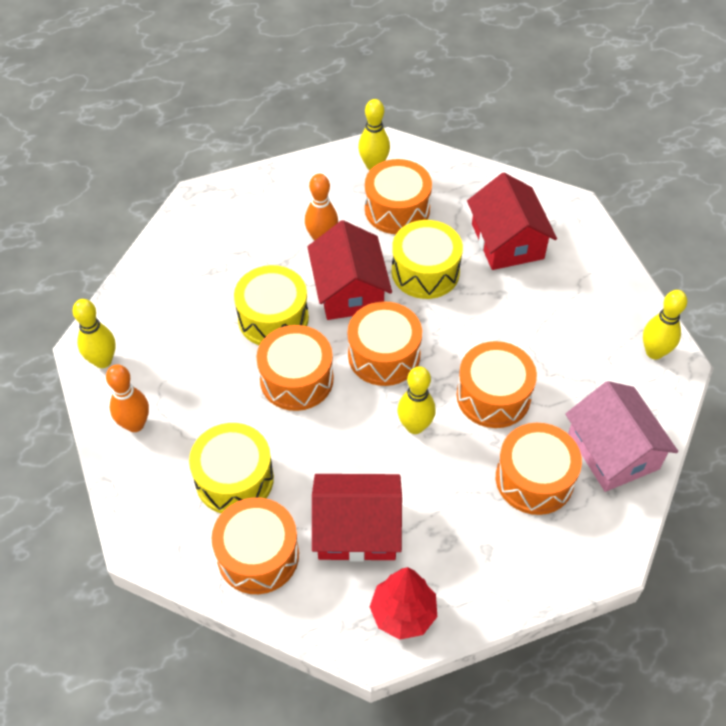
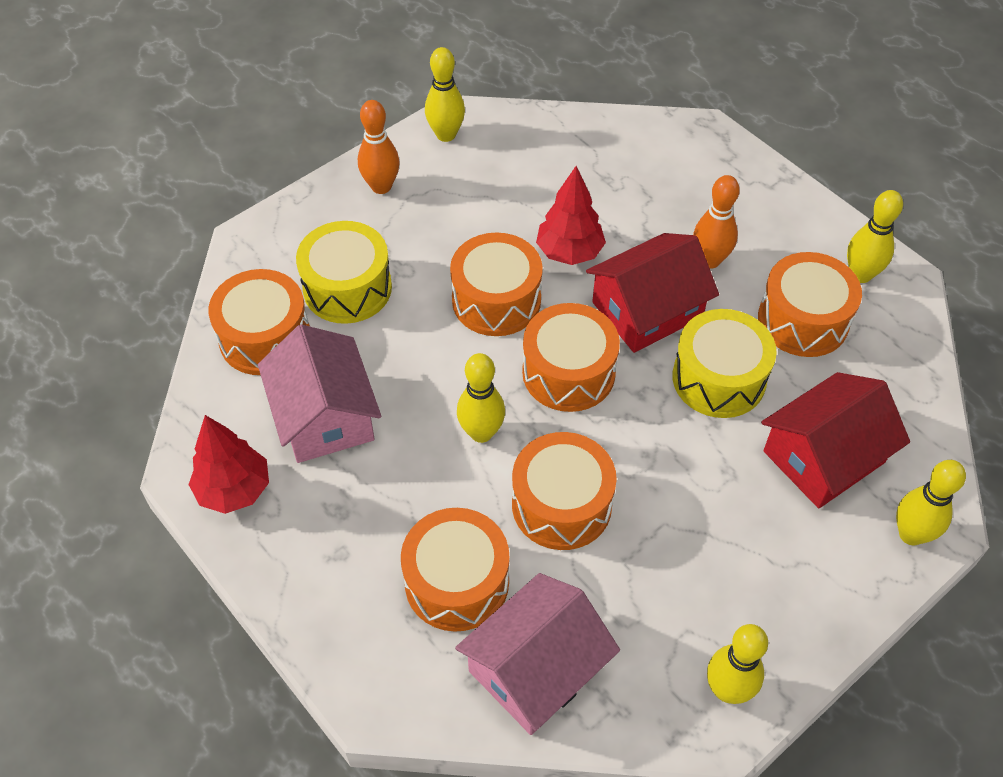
camera: 70 degrees right, 0 degrees up
yellow drum [234,265,309,345] -> red tree [536,166,606,265]
red house [312,474,402,562] -> pink house [258,325,381,463]
none -> yellow bowling pin [896,460,966,545]

